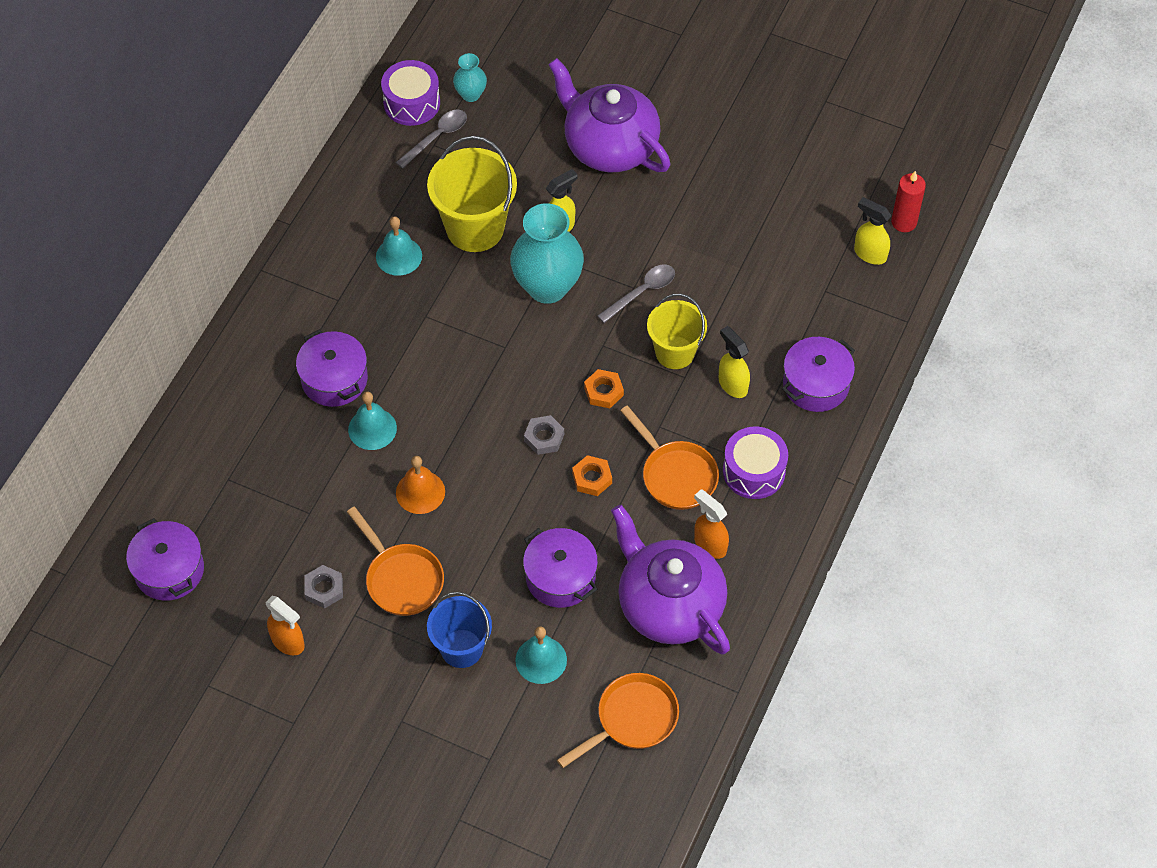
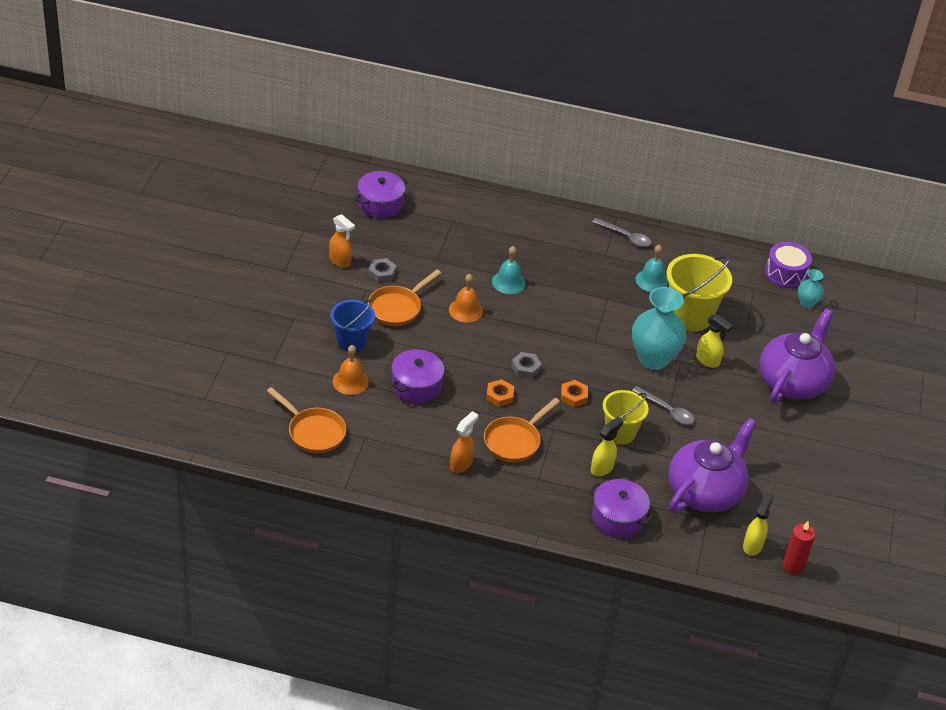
camera: 75 degrees right, 15 degrees down
orange spray bottle [266,596,305,656] -> orange spray bottle turned 75 degrees counterclockwise [329,214,355,268]
purple pot [296,329,368,407] -> none
grey spoon [396,110,467,169] -> grey spoon moved to [593,218,651,247]
turquoise bell [515,626,567,684] -> orange bell [333,345,369,395]
purple teapot [611,505,730,655] -> purple teapot moved to [668,418,757,513]
purple drum [723,426,788,499] -> none

